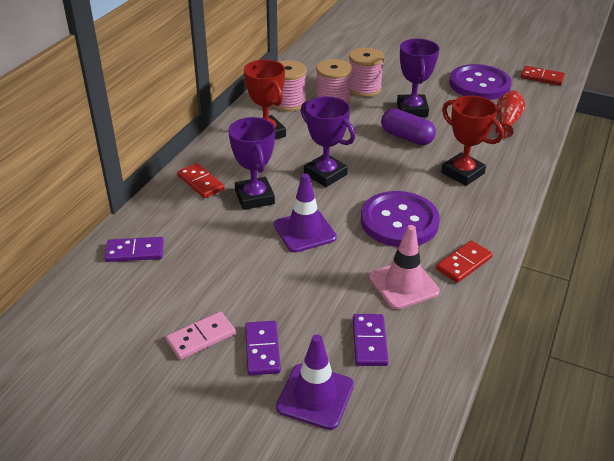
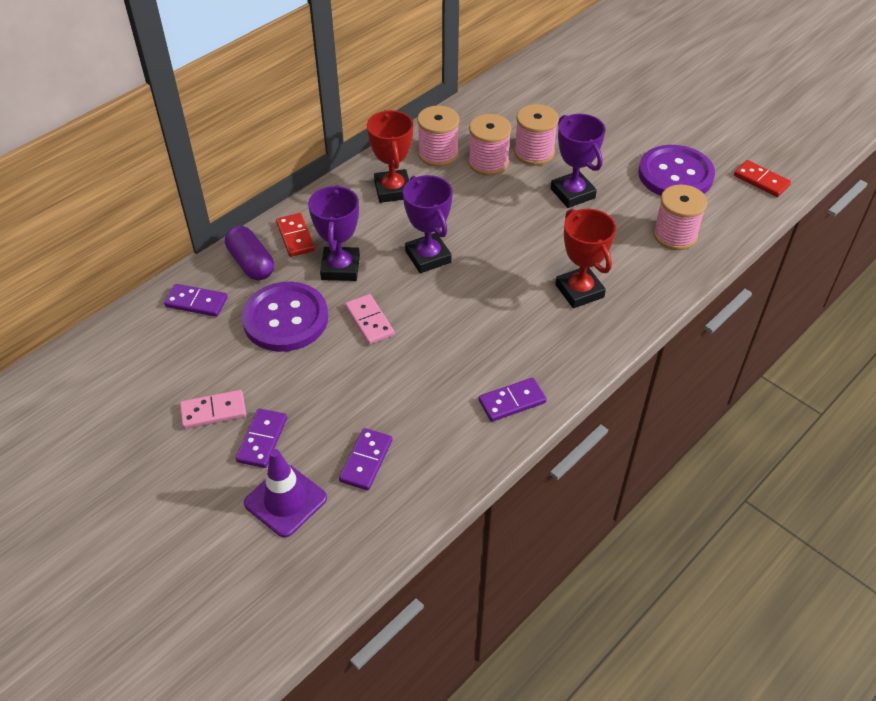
camera: 20 degrees right, 10 degrees up
purple traffic cone [274,173,337,253] -> pink domino [345,294,395,345]
purple button [361,191,440,247] -> purple button moved to [241,282,328,352]
pink traffic cone [369,225,440,309] -> none
purple capsule [381,108,436,145] -> purple capsule moved to [225,226,274,280]
purple trophy [397,39,439,117] -> purple trophy turned 45 degrees counterclockwise [551,114,605,208]
red domino [436,240,493,283] -> purple domino [479,378,547,422]
red vase [495,90,525,138] -> pink spool [653,184,707,250]

